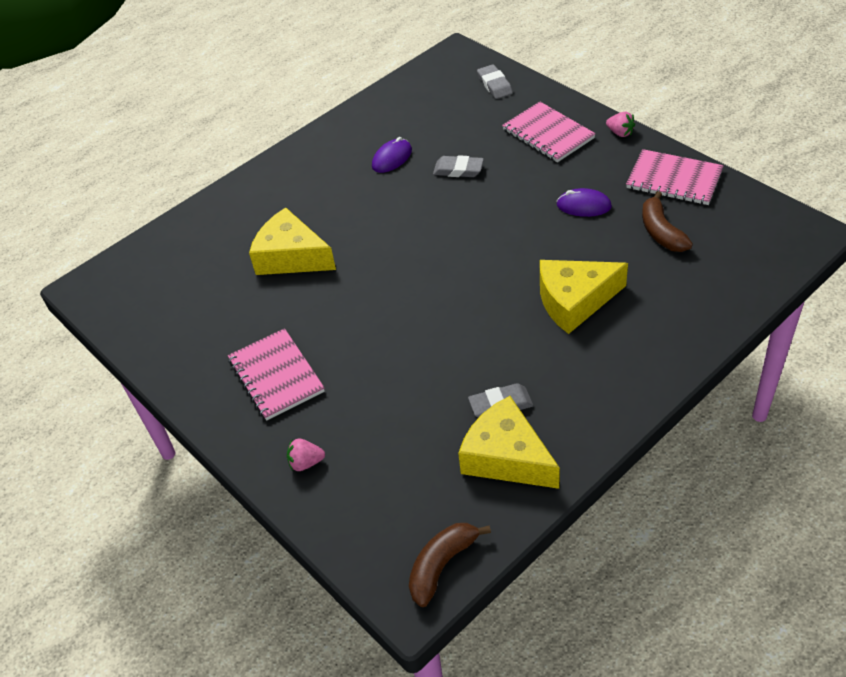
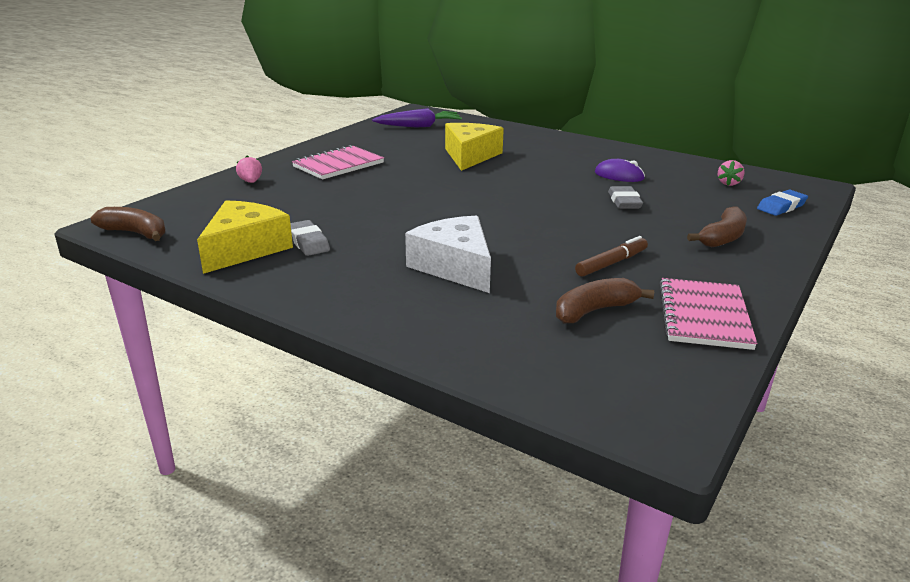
camera: 70 degrees right, 20 degrees down
grey eraser [477,64,513,99] -> blue eraser [757,190,808,216]
pink notebook [502,101,596,163] -> brown banana [687,206,747,247]
yellow cheese [540,260,628,334] -> white cheese [405,216,491,293]
purple mouse [556,188,612,217] -> brown marker [575,236,648,277]
pink strawberry [606,112,635,137] -> pink strawberry moved to [718,160,744,186]
none -> purple carrot [372,108,462,127]

